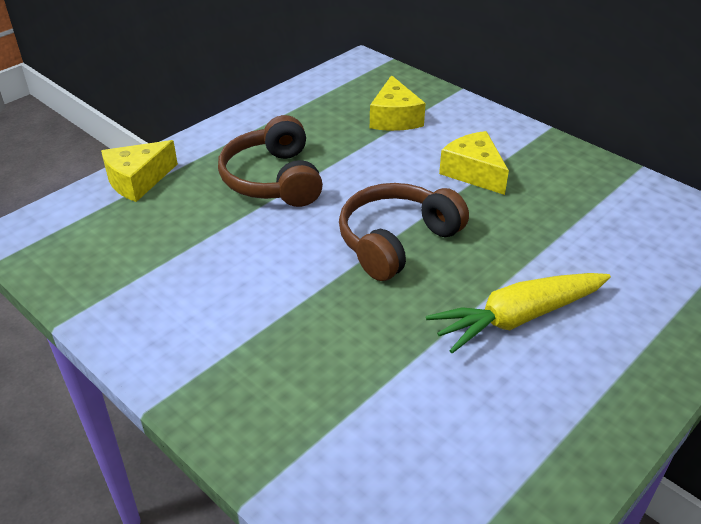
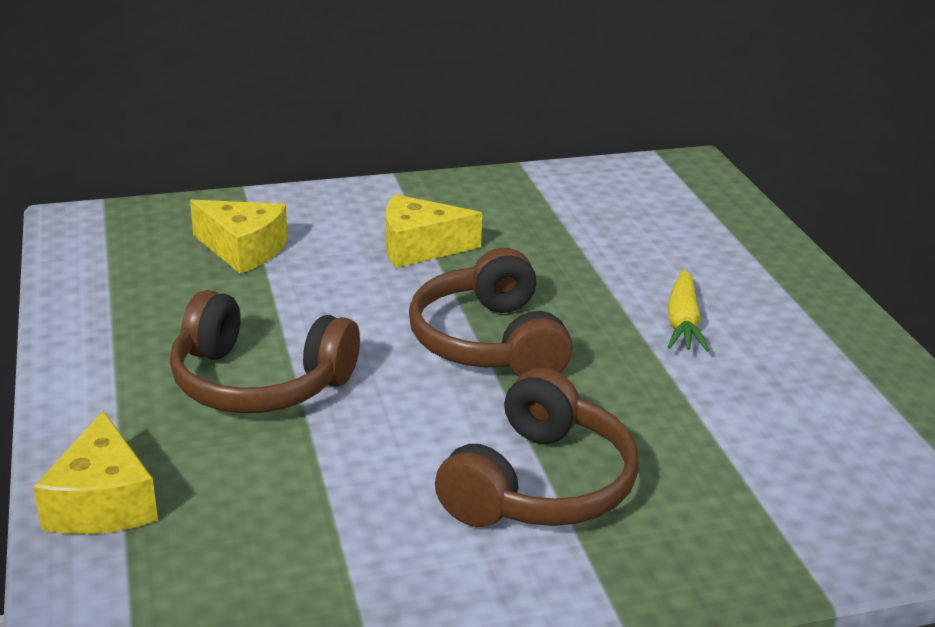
camera: 60 degrees left, 10 degrees down
yellow carrot [426,273,611,353] -> yellow carrot [668,269,709,352], size x0.64
none -> brown headphones [435,368,639,527]

